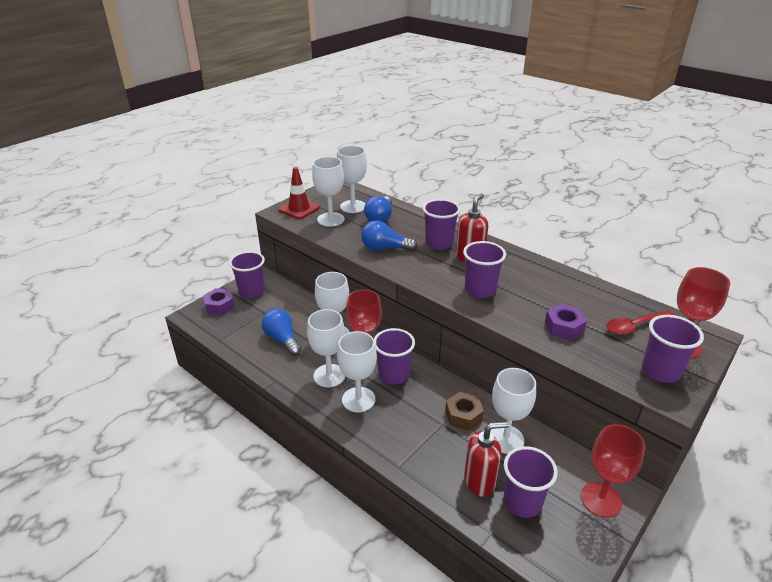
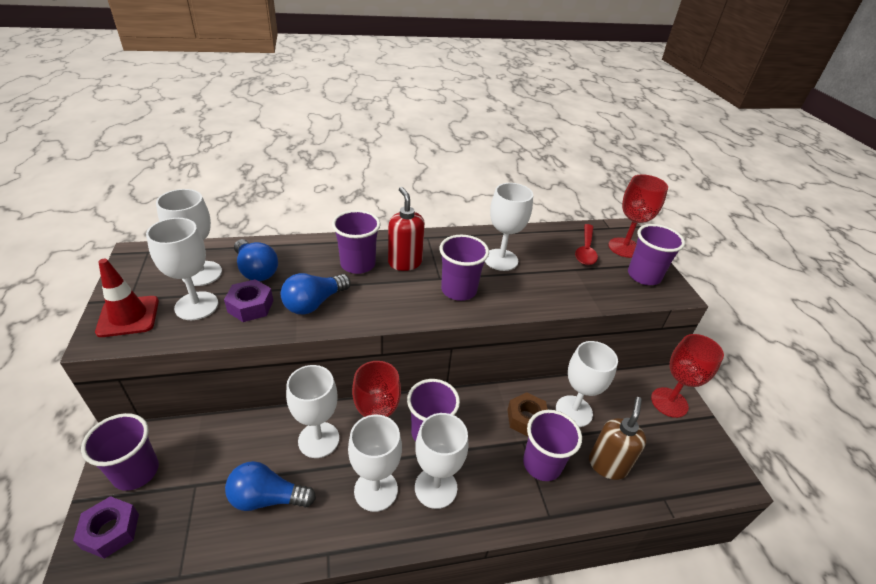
camera: 55 degrees left, 5 degrees up
red soap dispenser [464,421,510,497] -> brown soap dispenser [589,397,646,480]
purple cup [503,446,558,518] -> purple cup moved to [523,410,582,481]
purple nut [545,304,587,340] -> purple nut moved to [224,279,273,322]
none -> white goblet [485,183,533,271]

